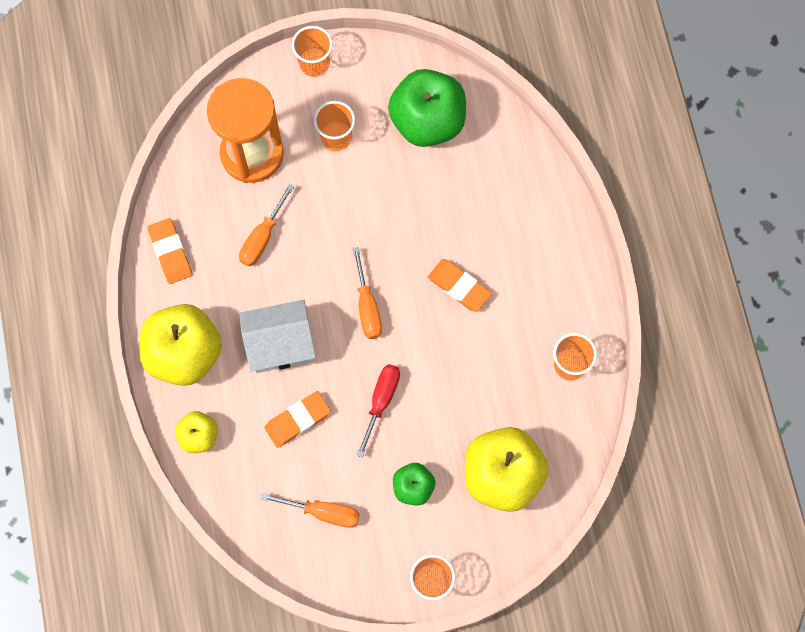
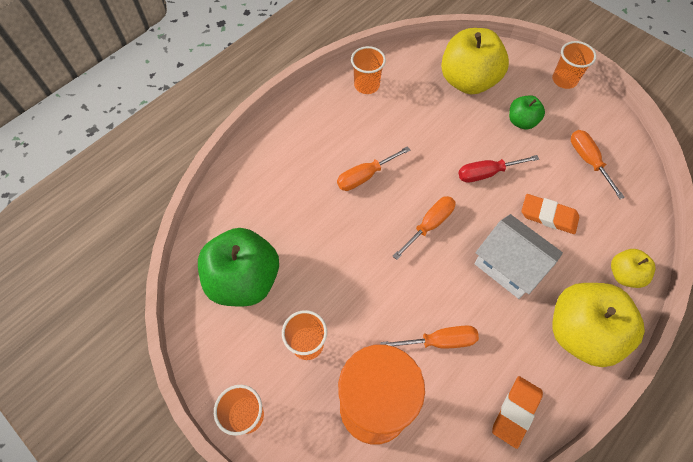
camera: 125 degrees left, 10 degrees down
orange eraser [428,259,492,312] -> orange screwdriver [337,146,410,191]

